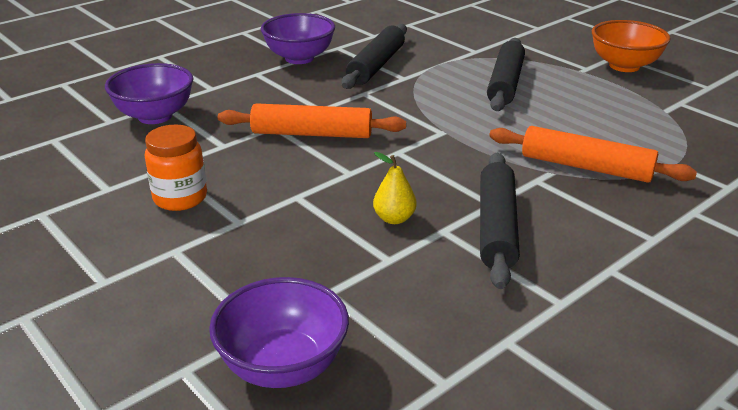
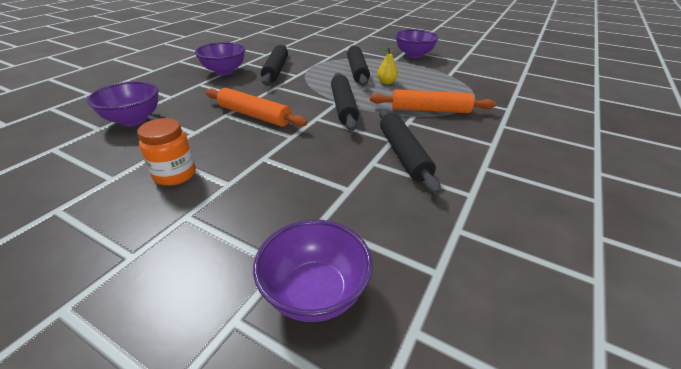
camera: 20 degrees left, 5 degrees up
orange rolling pin [218,103,406,138] -> orange rolling pin turned 45 degrees clockwise [206,88,307,127]
yellow pear [373,152,417,224] -> yellow pear moved to [377,47,398,84]
orange bowl [592,20,671,72] -> purple bowl [395,29,439,58]
none -> black rolling pin [331,73,359,131]

